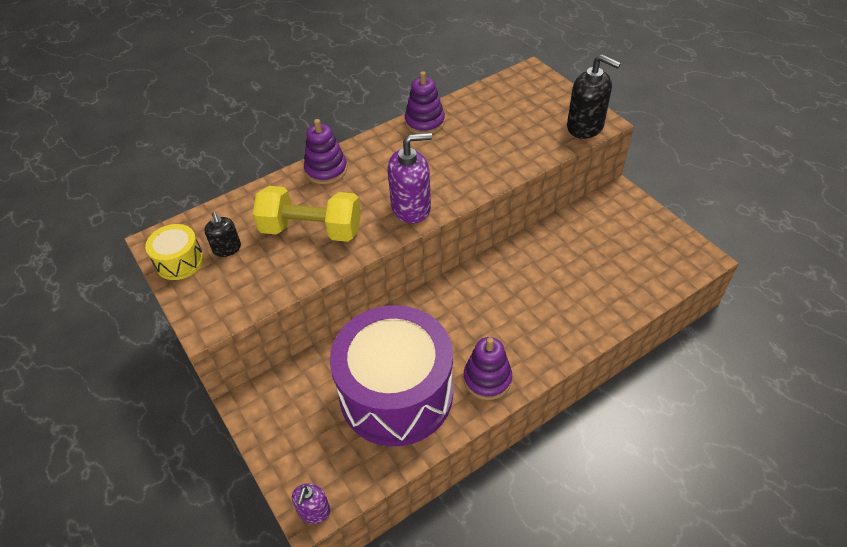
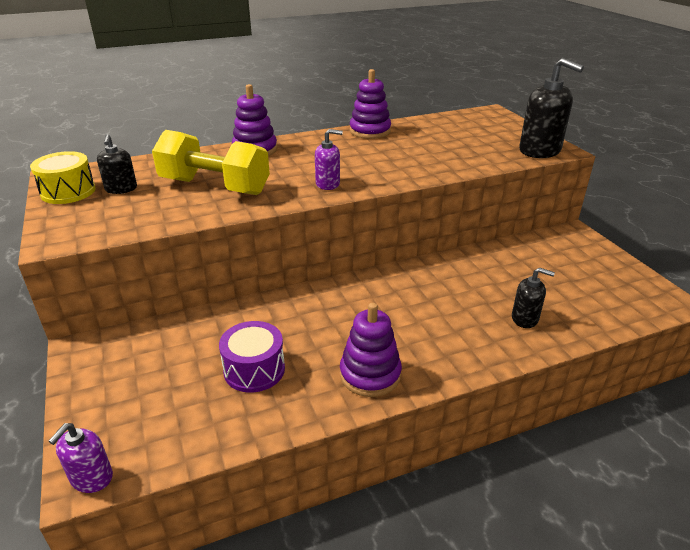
camera: 10 degrees right, 15 degrees down
purple drum [330,305,453,447] -> purple drum [219,321,285,392], size x0.43
purple soap dispenser [387,133,432,224] -> purple soap dispenser [315,129,343,190], size x0.57
none -> black soap dispenser [512,267,555,328]

